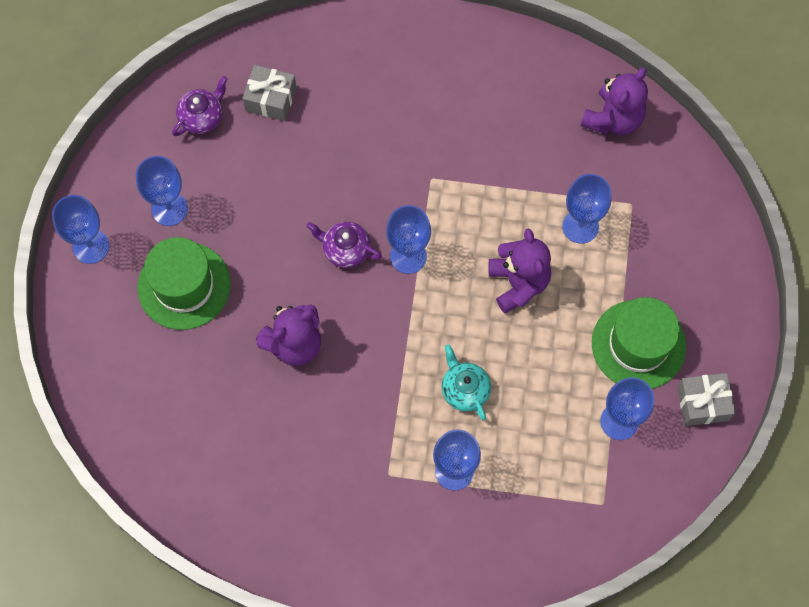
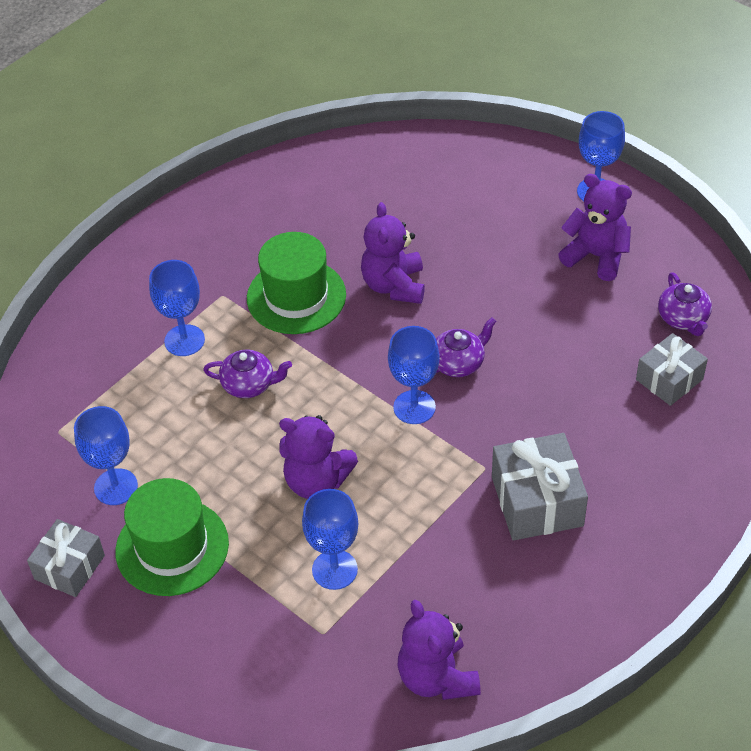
camera: 125 degrees right, 20 degrees down
blue goblet [136,156,188,226] -> purple teddy bear [558,174,632,281]
green hat [138,237,231,330] -> green hat moved to [247,232,346,334]
turquoise teapot [441,344,491,420] -> purple teapot [203,349,292,398]
none -> grey gift [492,433,588,541]

